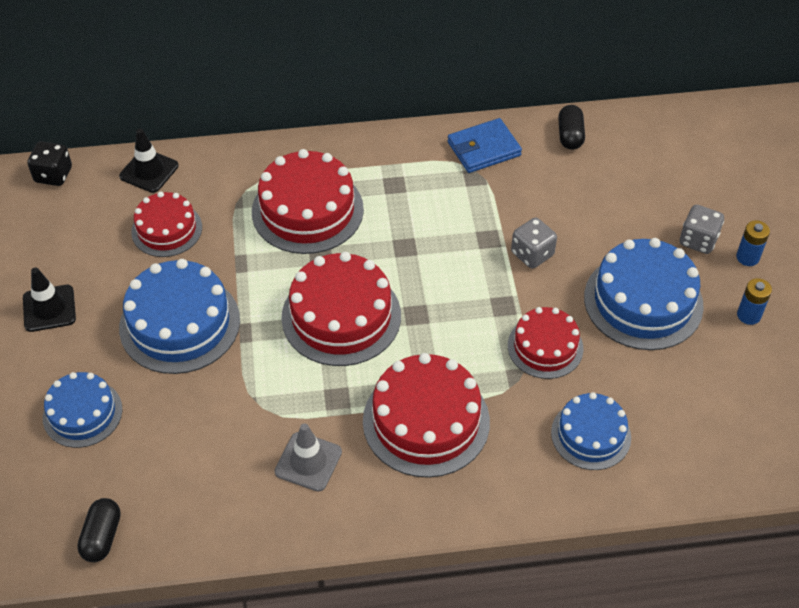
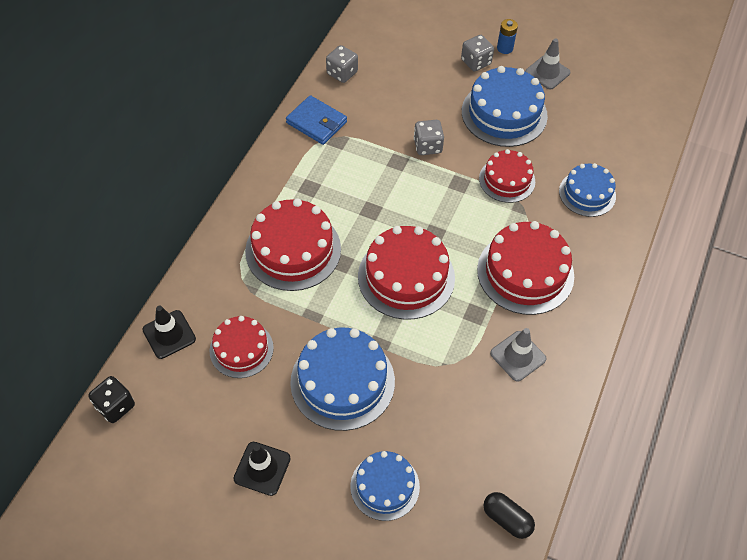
camera: 60 degrees left, 5 degrees up
blue wallet [448,118,522,173] -> blue wallet turned 60 degrees counterclockwise [286,95,347,145]
black capsule [558,105,585,150] -> grey dice [326,45,358,83]
blue battery [737,278,772,325] -> grey traffic cone [525,38,571,90]

